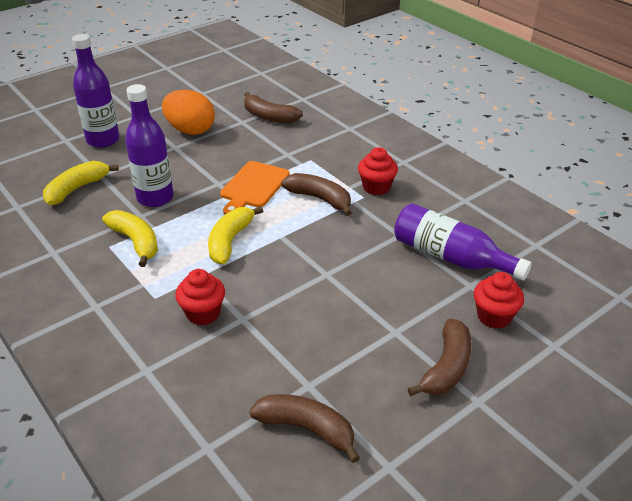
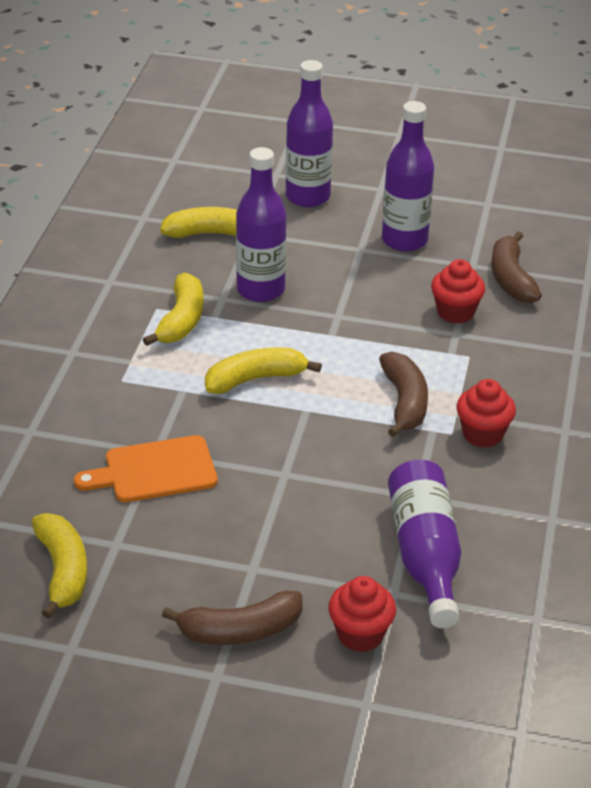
camera: 50 degrees right, 0 degrees up
orange egg [162,90,215,135] -> purple bottle [382,101,434,252]
red cupcake [175,269,225,325] -> red cupcake moved to [431,259,485,324]
orange cutting board [220,161,290,215] -> orange cutting board moved to [74,435,218,502]
brown banana [249,394,360,463] -> yellow banana [32,513,87,619]

